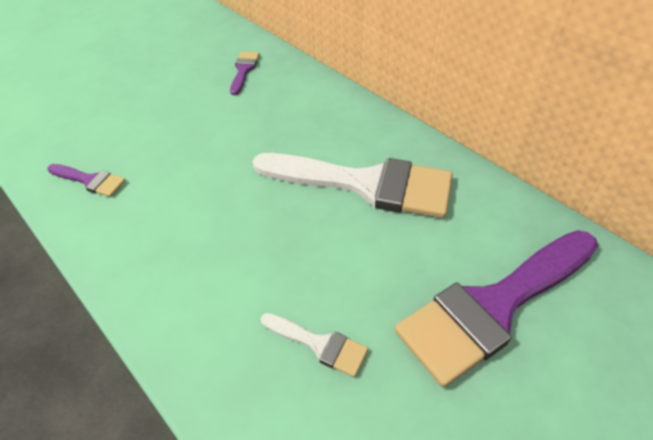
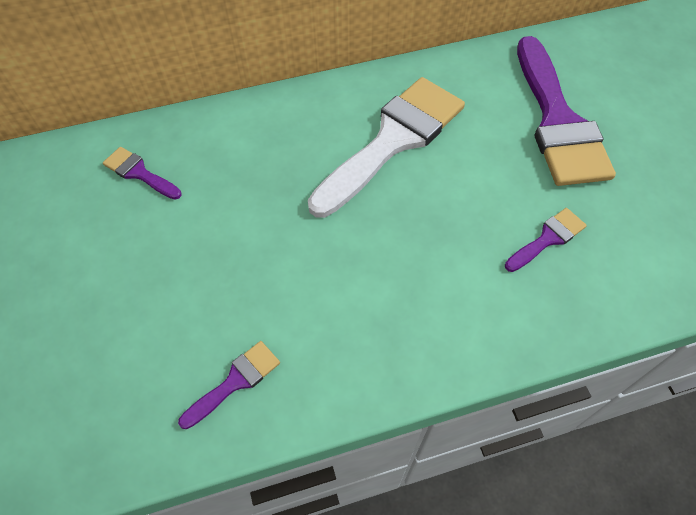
camera: 65 degrees left, 10 degrees up
white brush [261,313,368,377] -> purple brush [505,208,587,272]

